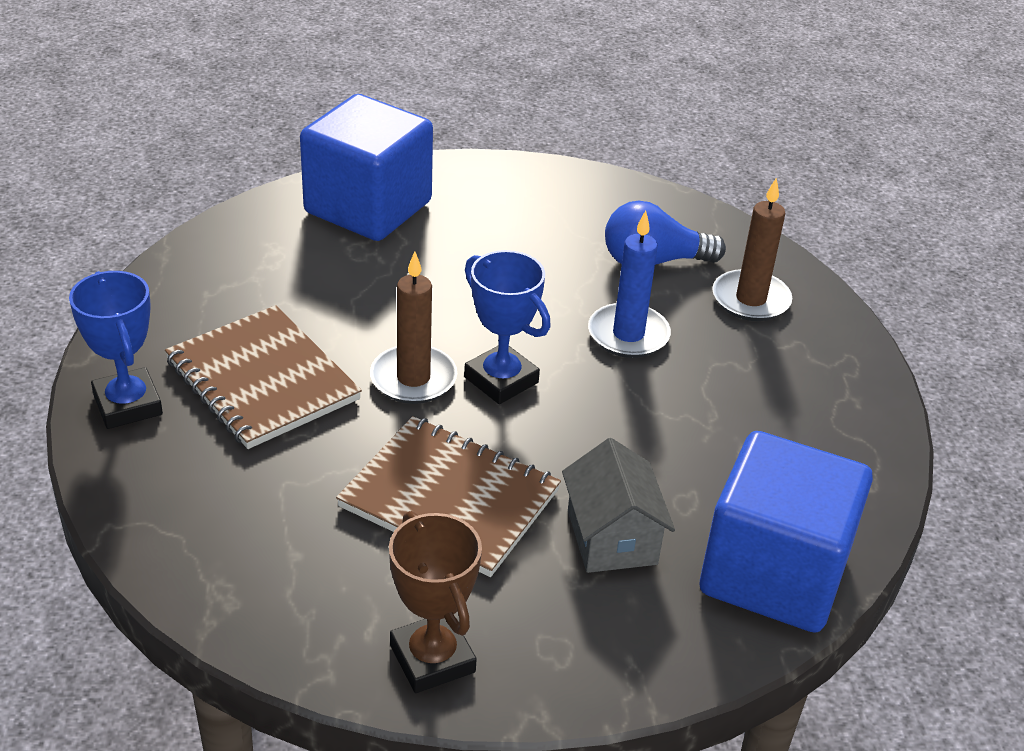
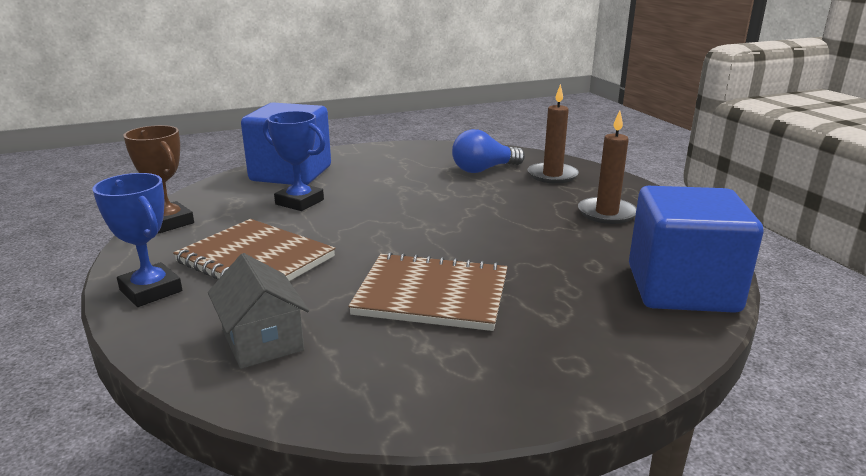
camera: 15 degrees left, 15 degrees down
brown candle [370,251,457,404] -> brown candle moved to [578,111,637,224]
brown trophy [389,511,482,693] -> brown trophy moved to [123,125,194,234]
blue trophy [464,250,551,404] -> blue trophy moved to [263,111,326,211]
grey house [562,438,675,573] -> grey house moved to [208,253,309,369]
blue candle [588,211,671,358] -> none

